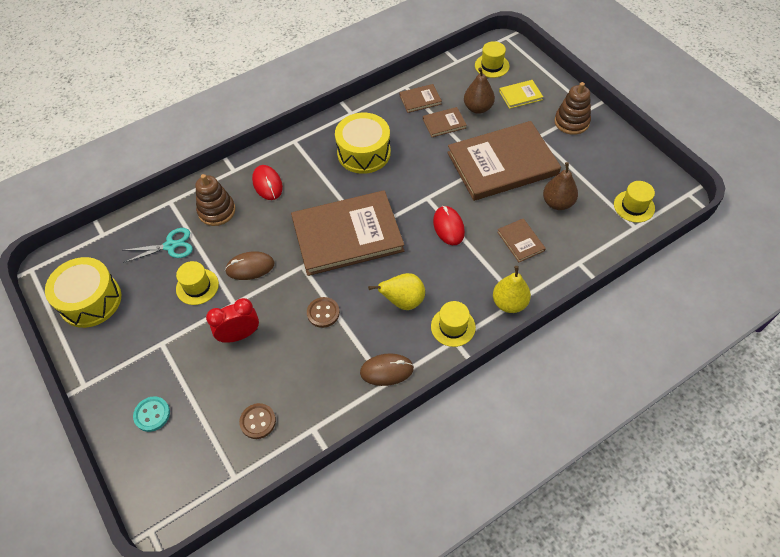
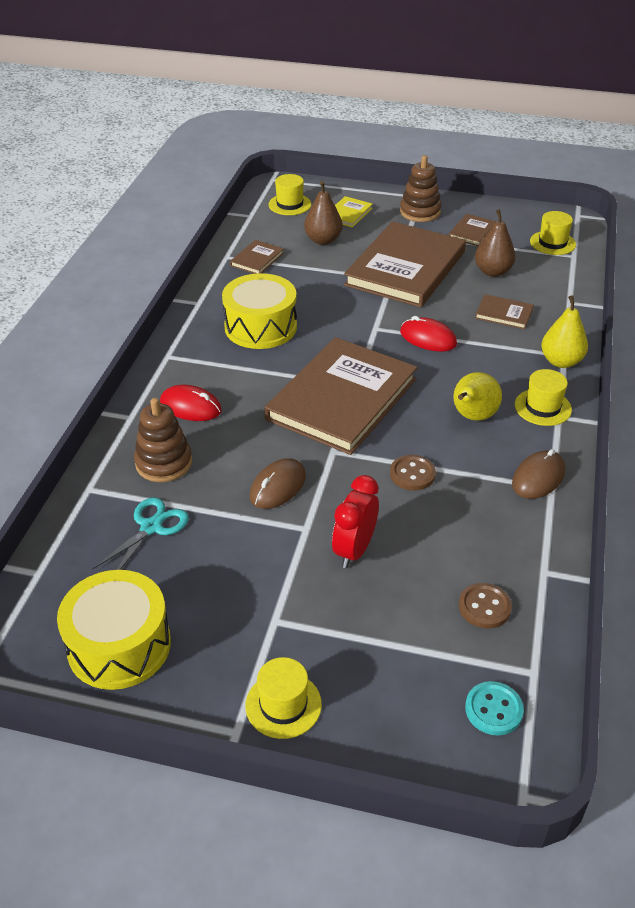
camera: 45 degrees left, 15 degrees down
turquoise button [133,396,170,432] -> turquoise button moved to [465,681,524,736]
yellow hat [176,261,219,305] -> yellow hat moved to [245,657,322,739]
brown book [423,107,467,137] -> brown book moved to [449,214,496,246]

